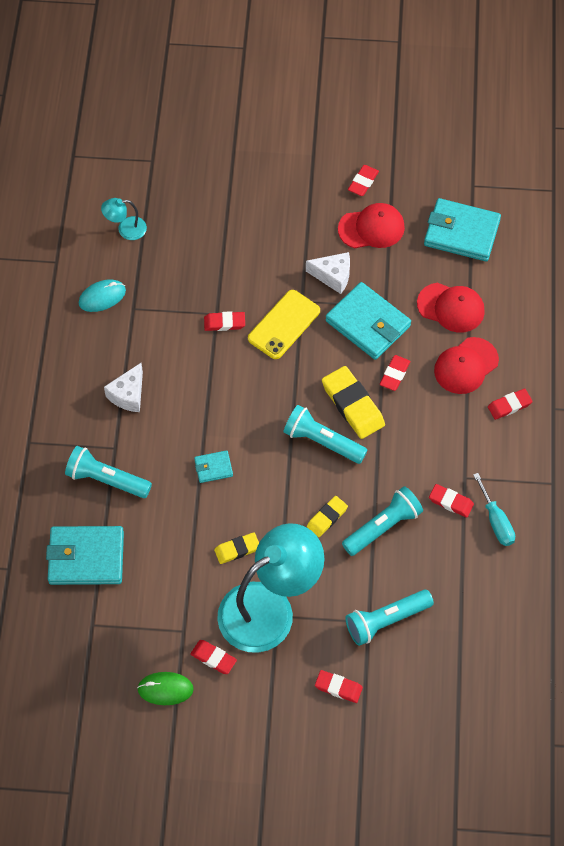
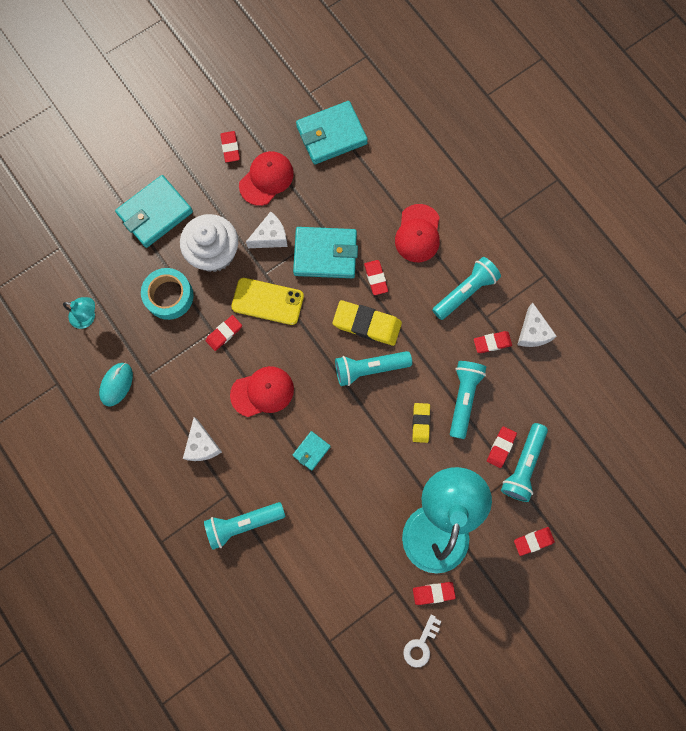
camera: 40 degrees left, 15 degrees up
turquoise wallet [46,526,124,585] -> turquoise wallet moved to [115,175,193,248]
turquoise lamp [101,198,147,240] -> turquoise lamp turned 120 degrees counterclockwise [63,297,95,329]
green mouse [137,672,194,705] -> white key [403,614,442,667]
yellow eraser [214,532,259,564] -> none
yellow phone [248,290,320,359] -> yellow phone turned 75 degrees counterclockwise [231,278,304,325]
red cap [417,283,485,333] -> red cap moved to [230,366,294,417]
turquoise screwdriver [473,473,515,546] -> white cheese [517,303,557,347]
red eraser [488,389,533,420] -> red eraser moved to [487,427,517,468]
none -> turquoise tape [141,268,194,320]
none -> white cupcake [180,214,238,272]
none -> turquoise flashlight [432,257,501,320]

